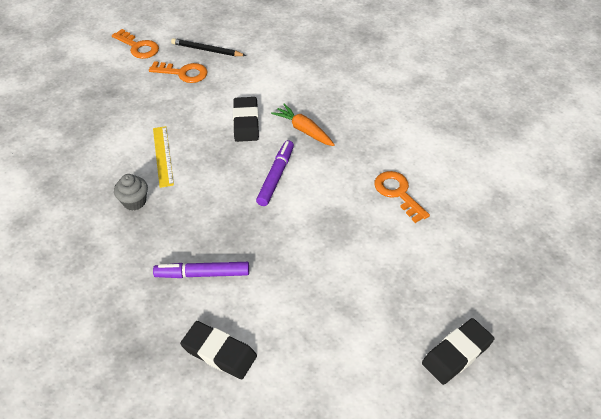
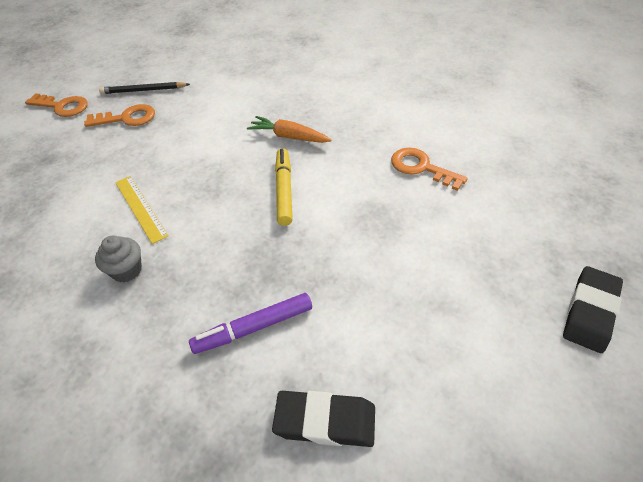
camera: 20 degrees left, 0 degrees up
black eraser [233,97,259,142] -> none
purple marker [256,140,294,206] -> yellow marker [275,148,293,226]

